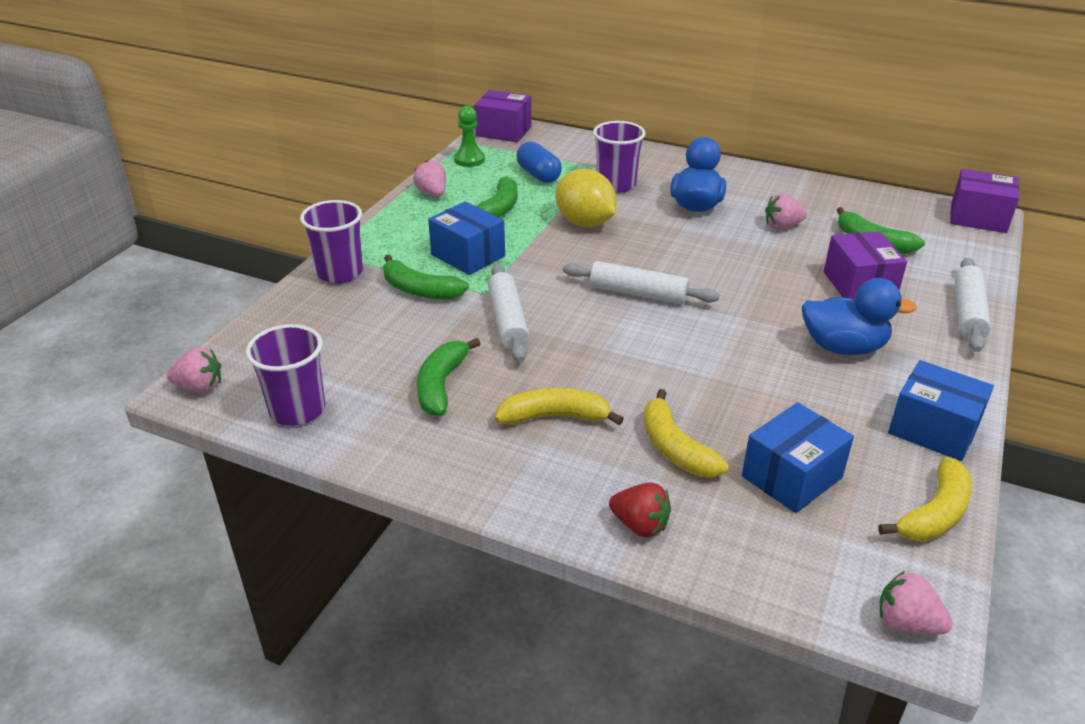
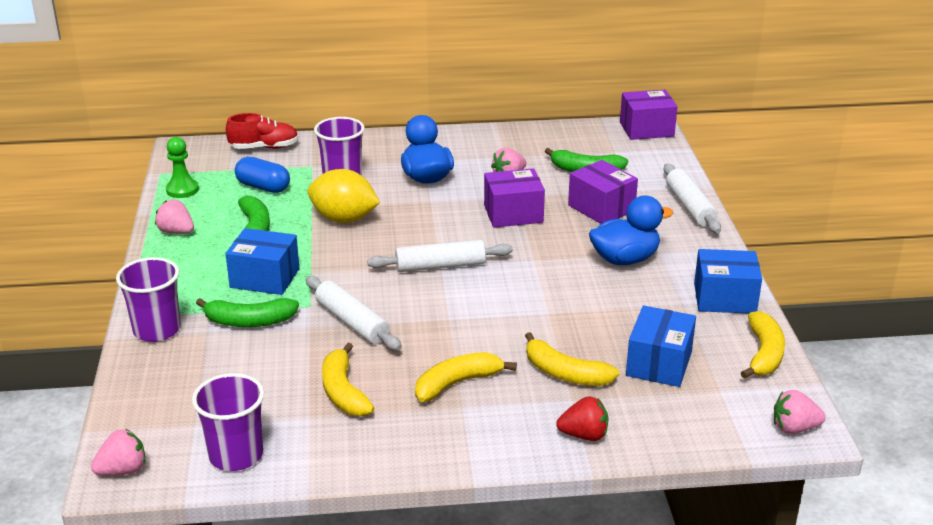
camera: 30 degrees left, 5 degrees down
green banana [417,338,481,416] -> yellow banana [322,343,374,416]
purple box [474,90,531,142] -> purple box moved to [484,168,545,228]
none -> red shoe [226,113,299,149]

